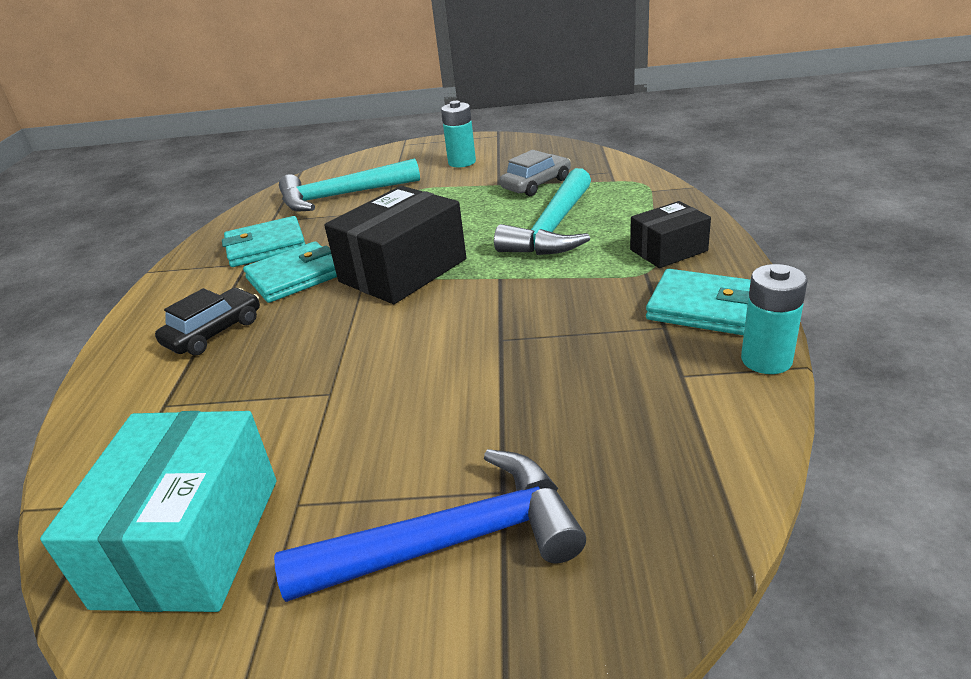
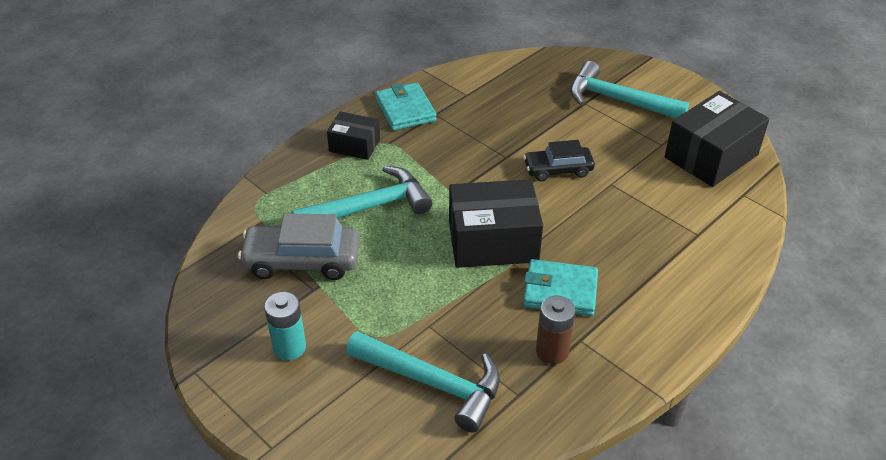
camera: 140 degrees left, 10 degrees up
turquoise box [40,411,276,612] -> black box [665,91,769,187]
black car [155,288,260,355] -> black car moved to [523,140,595,181]
turquoise wallet [222,216,305,267] -> brown battery [536,296,576,364]
blue hammer [274,449,586,602] -> turquoise hammer [570,61,689,119]
grey car [500,150,571,196] -> grey car [238,214,360,280], size x1.54
turquoise battery [741,264,808,374] -> none

